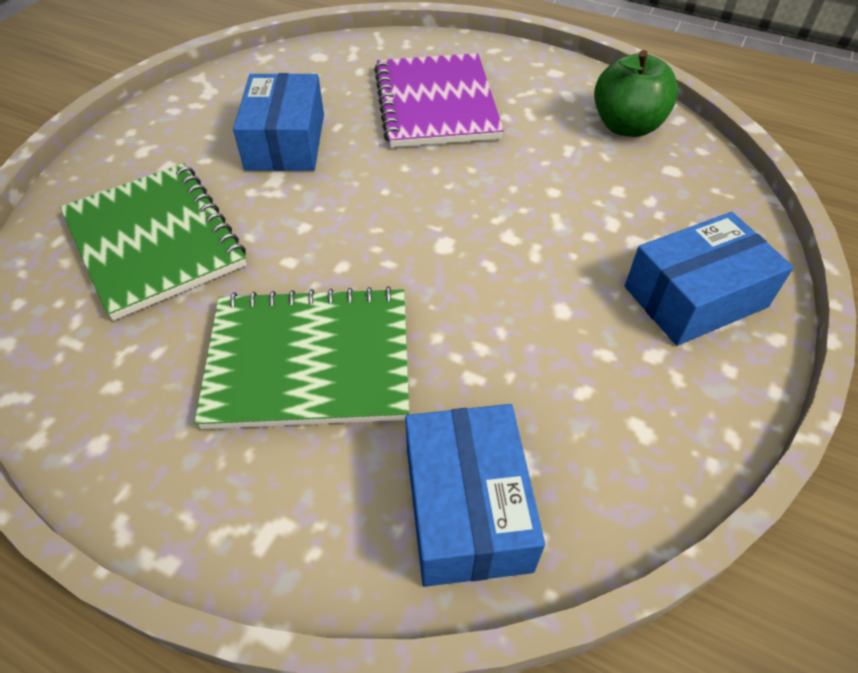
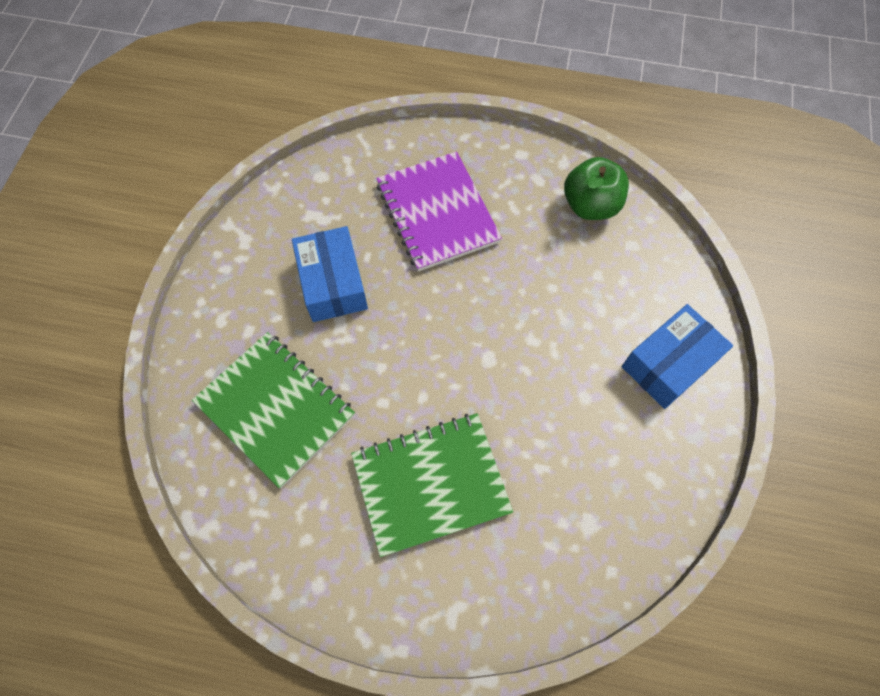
camera: 15 degrees left, 15 degrees up
blue box [405,404,545,587] -> none

